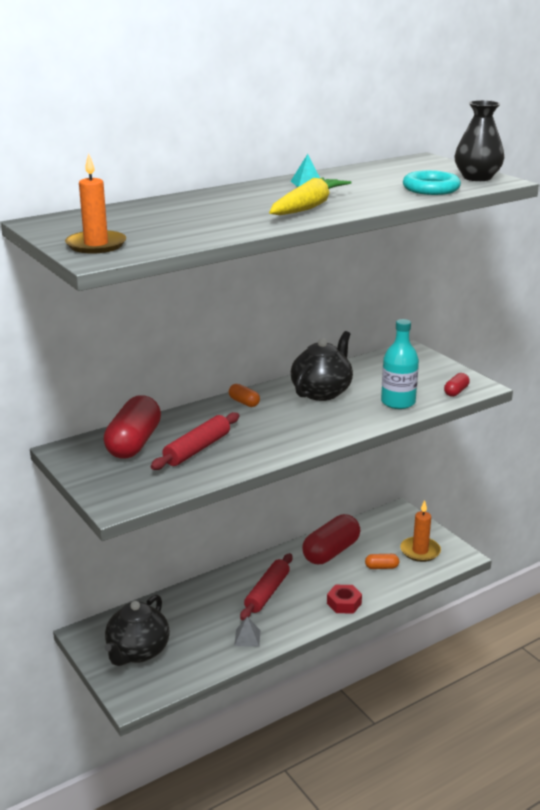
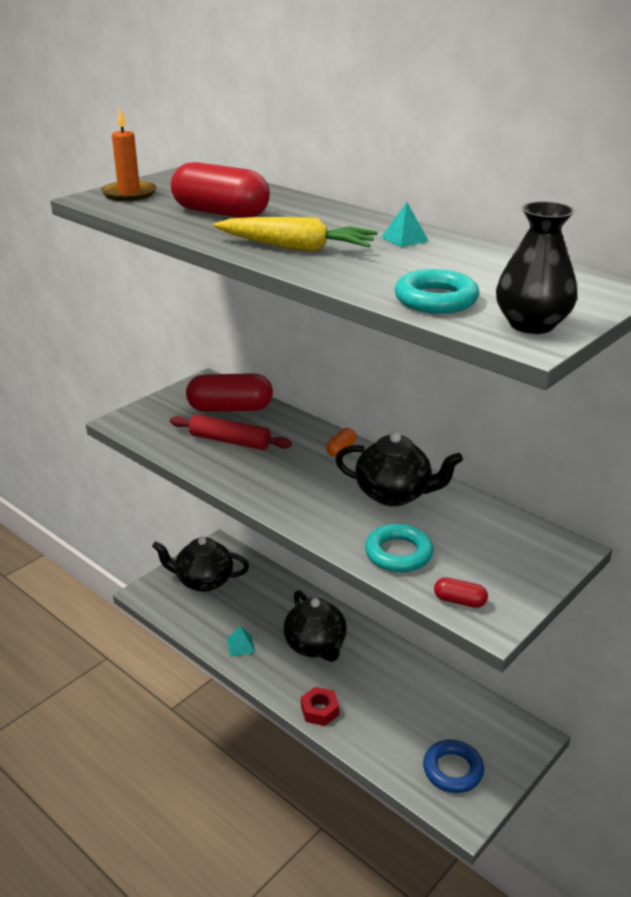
camera: 75 degrees right, 5 degrees up
grey pyramid [234,617,261,647] -> turquoise pyramid [227,626,255,657]
red rolling pin [240,553,292,620] -> black teapot [283,590,347,662]
red capsule [302,514,360,564] -> red capsule moved to [171,162,270,218]
orange capsule [365,554,399,569] -> none
turquoise bottle [381,319,419,409] -> turquoise ring [365,524,434,572]
orange candle [400,500,441,562] -> blue ring [423,740,484,793]

